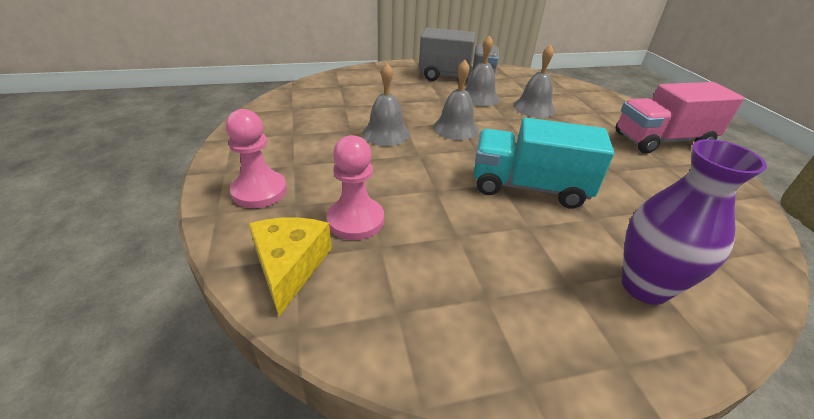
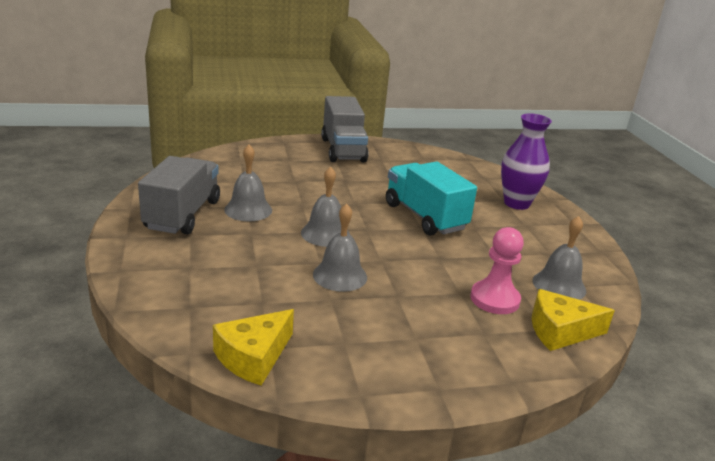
camera: 90 degrees left, 10 degrees down
pink pawn [226,109,287,208] -> none
turquoise truck [474,118,614,208] -> turquoise truck turned 135 degrees clockwise [386,161,477,236]
grey bell [513,44,555,118] -> grey bell moved to [532,216,586,300]
pink truck [615,82,744,153] -> grey truck [321,96,369,162]
none -> yellow cheese [213,309,294,386]

